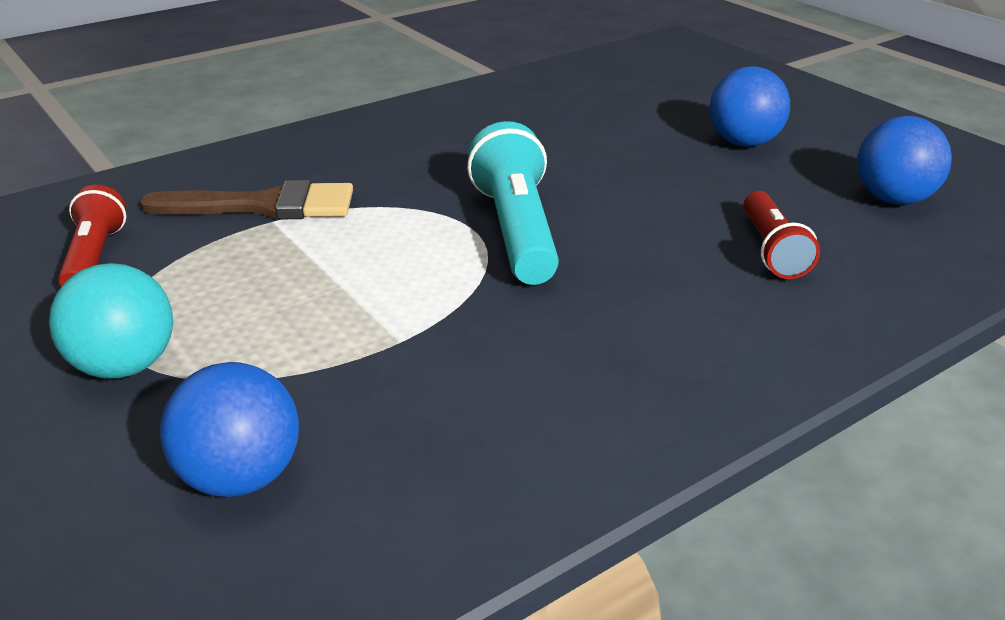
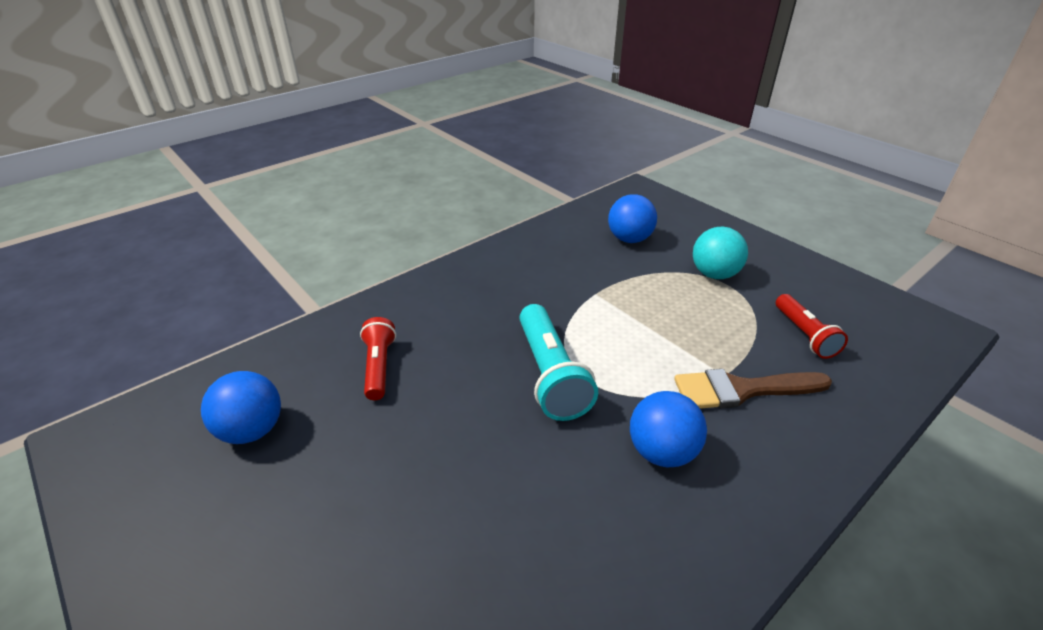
camera: 175 degrees right, 5 degrees up
blue ball [709,66,790,147] -> blue ball moved to [630,391,707,467]

